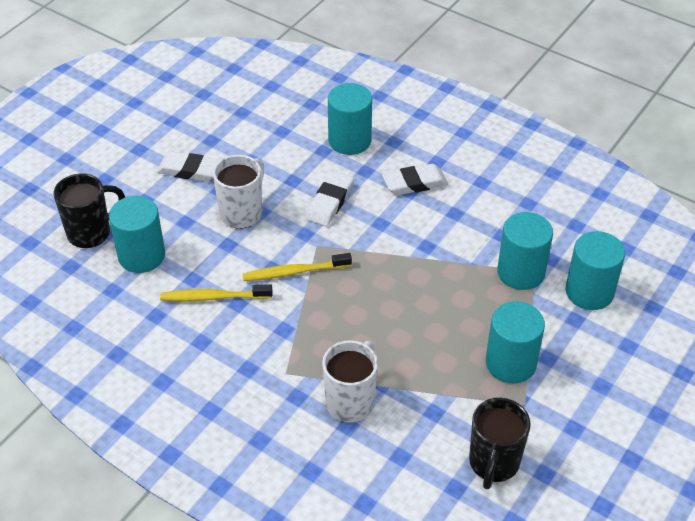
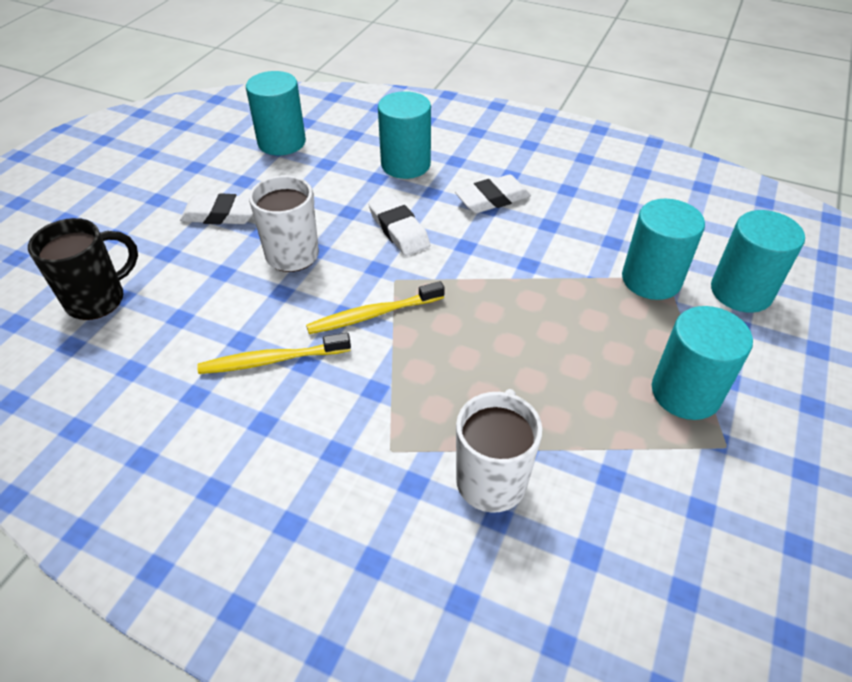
camera: 10 degrees left, 0 degrees up
turquoise cylinder [109,196,165,273] -> turquoise cylinder moved to [246,71,306,155]
white eraser [306,171,354,226] -> white eraser turned 45 degrees counterclockwise [369,194,430,256]
black mug [469,398,531,489] -> none

